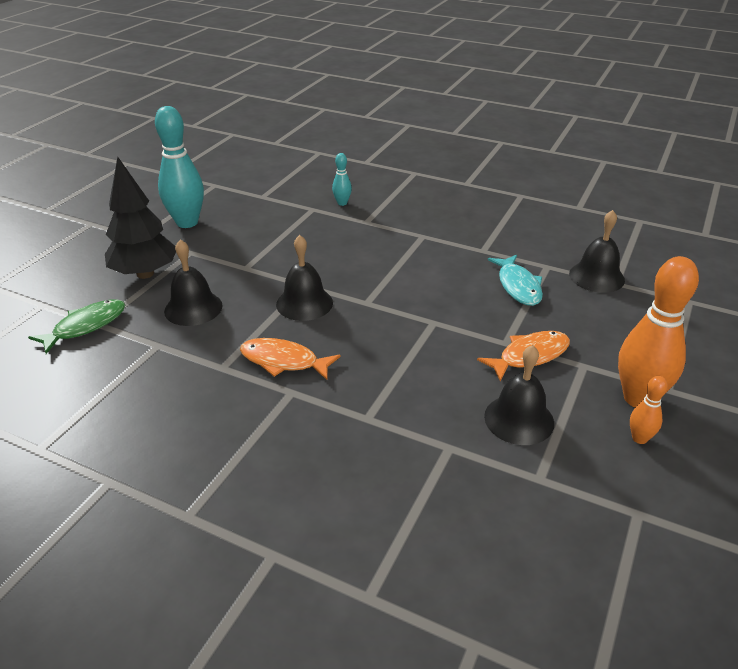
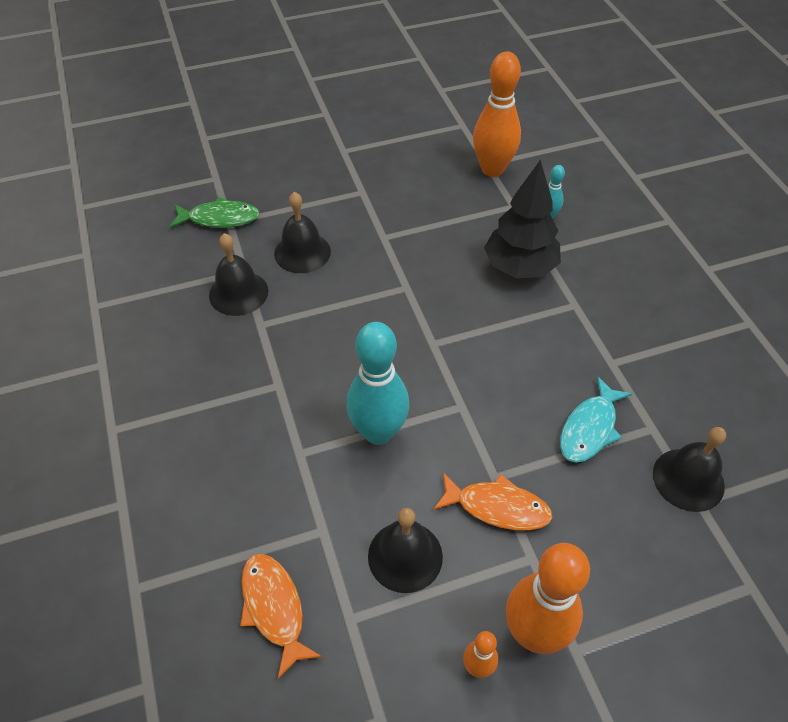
camera: 45 degrees right, 15 degrees up
black tree [105,157,176,279] -> black tree moved to [484,160,561,278]
turquoise bowling pin [155,106,204,228] -> turquoise bowling pin moved to [347,322,409,445]
orange fish [240,338,341,380] -> orange fish moved to [240,554,322,679]
black bell [276,235,333,321] -> black bell moved to [209,233,268,316]
none -> orange bowling pin [473,52,521,177]

